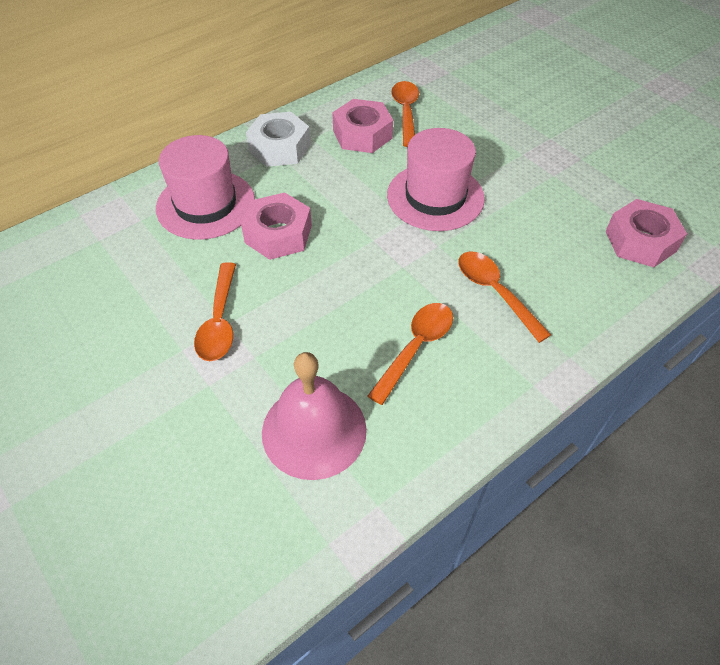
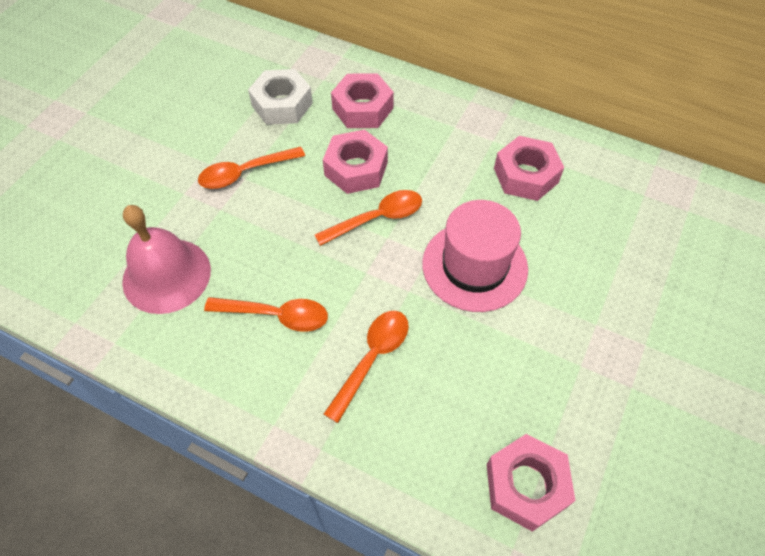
camera: 65 degrees right, 5 degrees up
pink hat [156,135,255,240] -> pink nut [331,73,394,128]
white nut [246,112,311,167] -> white nut moved to [248,69,313,125]
orange spoon [391,81,419,147] -> orange spoon moved to [315,190,422,246]

